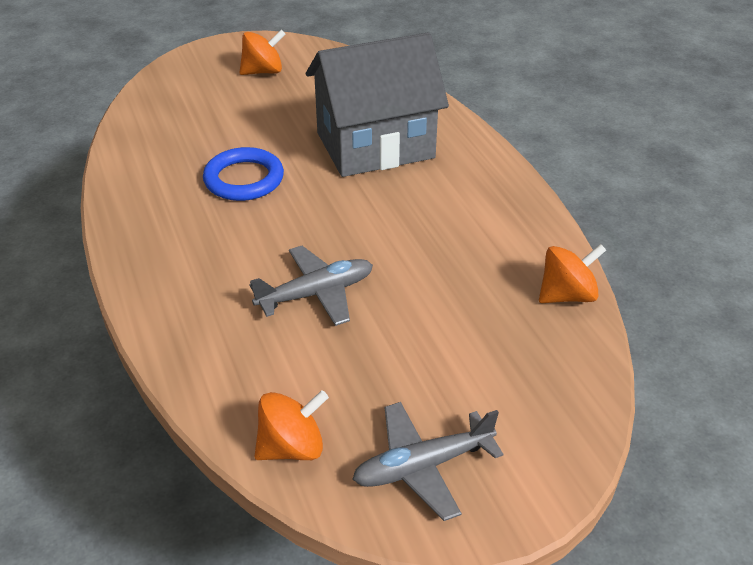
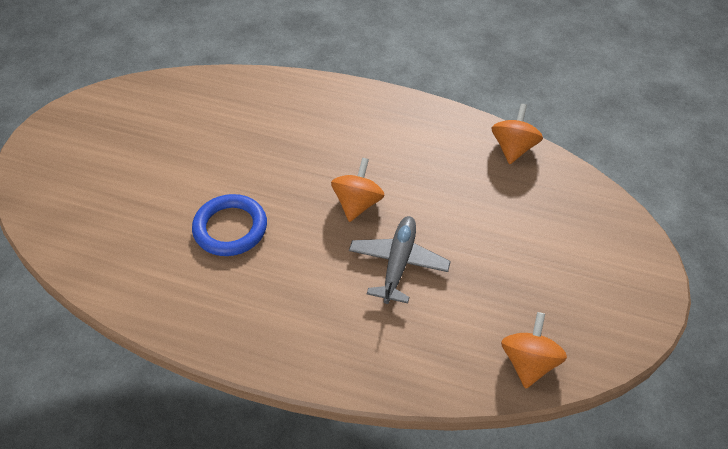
camera: 50 degrees left, 10 degrees up
orange spinning top [239,30,286,75] -> orange spinning top moved to [331,158,385,222]
grey house [306,33,449,177] -> none
grey plane [352,402,503,521] -> none

